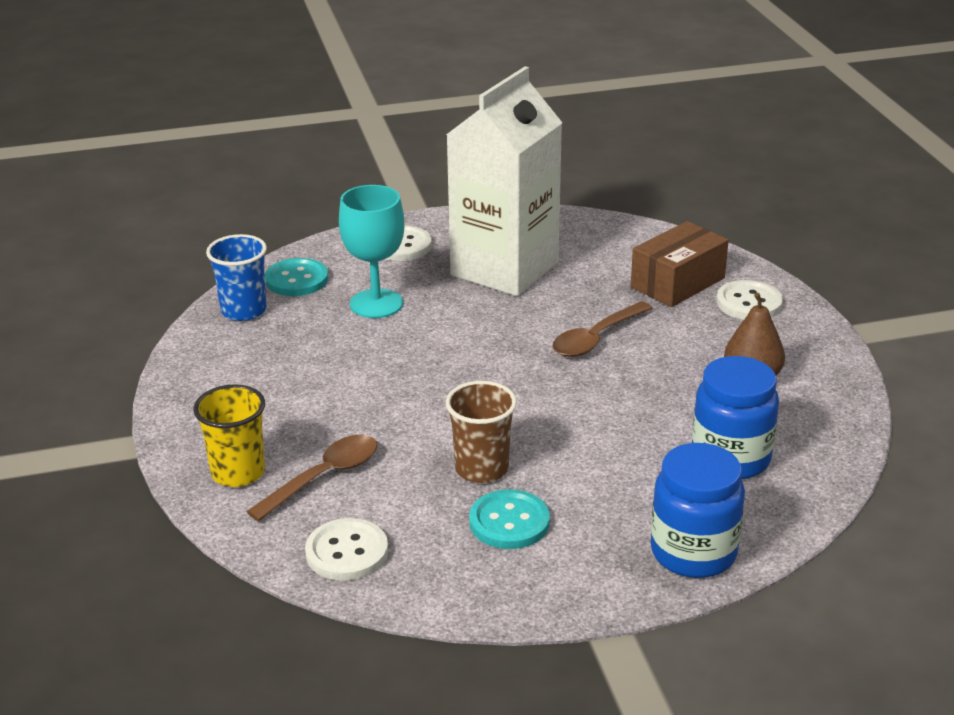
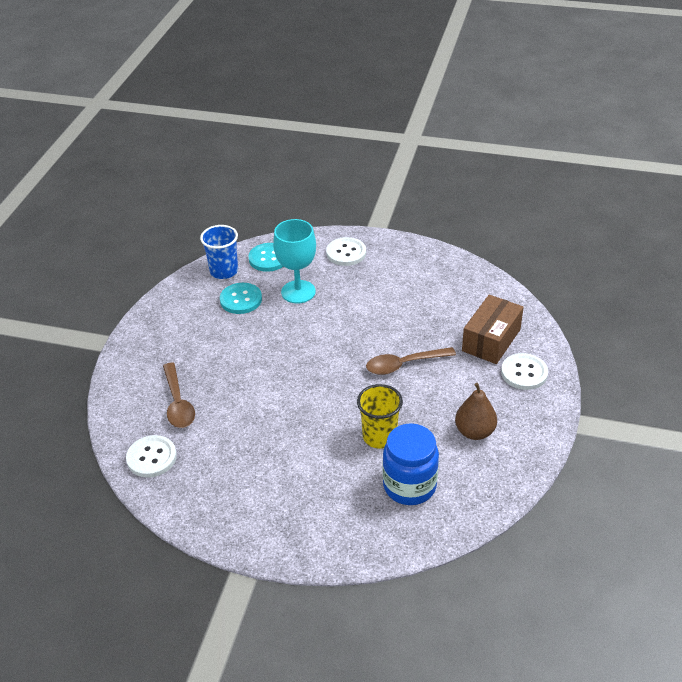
camera: 30 degrees right, 10 degrees up
yellow cup [193,384,265,487] -> yellow cup moved to [357,384,403,449]
brown spoon [246,435,378,521] -> brown spoon turned 90 degrees clockwise [163,363,195,428]
white carton [446,66,562,296] -> none
brown cup [446,381,517,483] -> none
turquoise button [469,489,550,549] -> turquoise button moved to [220,283,262,314]
brown box [631,221,729,307] -> brown box turned 45 degrees counterclockwise [462,295,524,364]
blue jar [651,443,745,578] -> none

